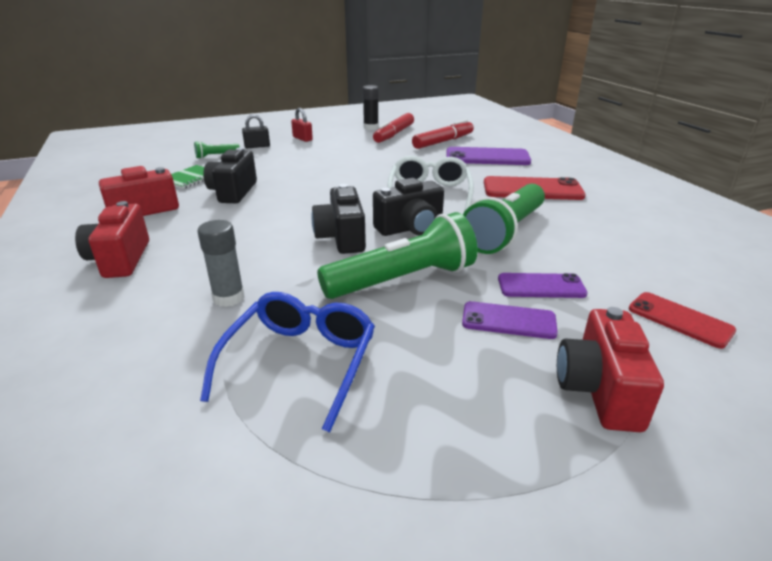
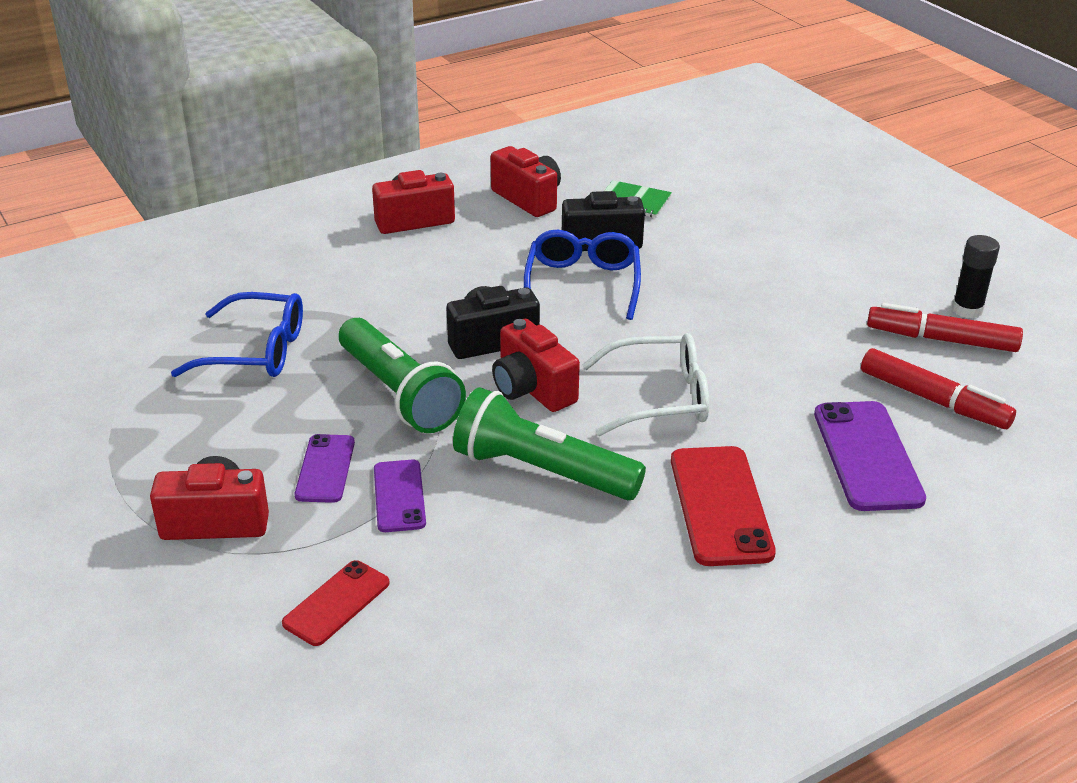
camera: 80 degrees right, 5 degrees up
green flashlight [194,141,240,159] -> none
grey glue stick [197,220,245,307] -> none
black padlock [242,114,270,148] -> none
red padlock [291,108,313,142] -> none
black camera [373,178,444,236] -> red camera [492,319,580,412]
none -> blue glasses [524,230,641,320]

